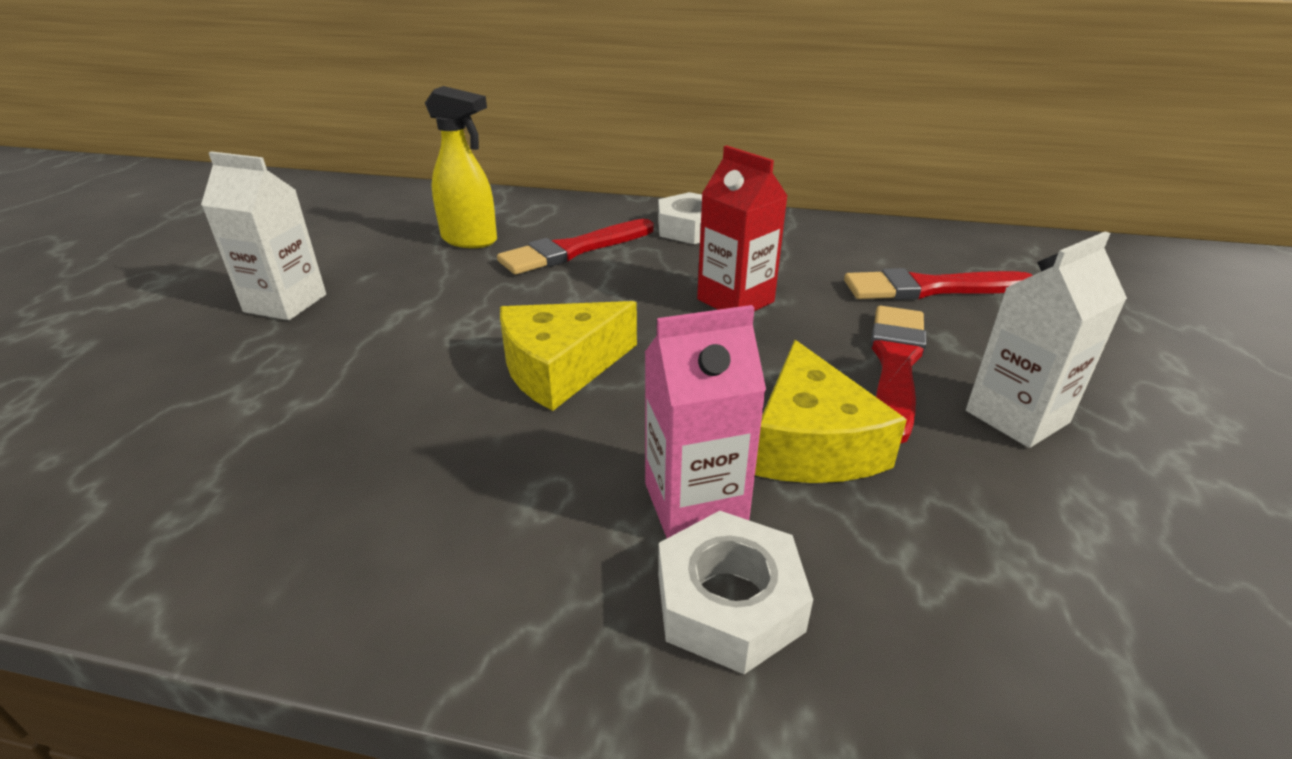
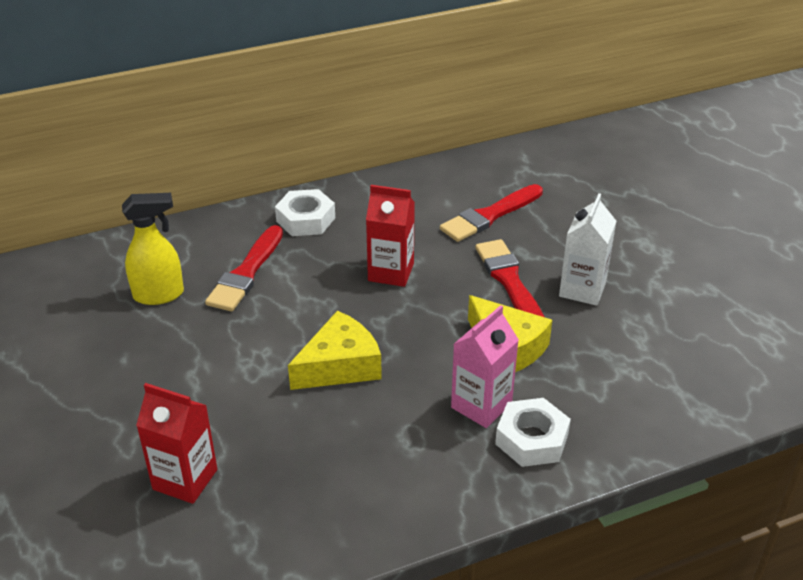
camera: 35 degrees left, 5 degrees up
white carton [201,151,326,320] -> none
yellow cheese [500,301,637,411] -> yellow cheese turned 150 degrees counterclockwise [288,311,382,390]
none -> red carton [136,383,217,504]

